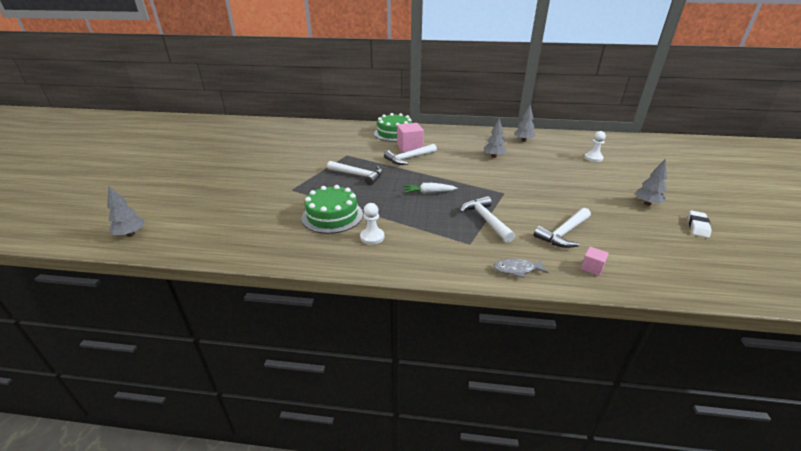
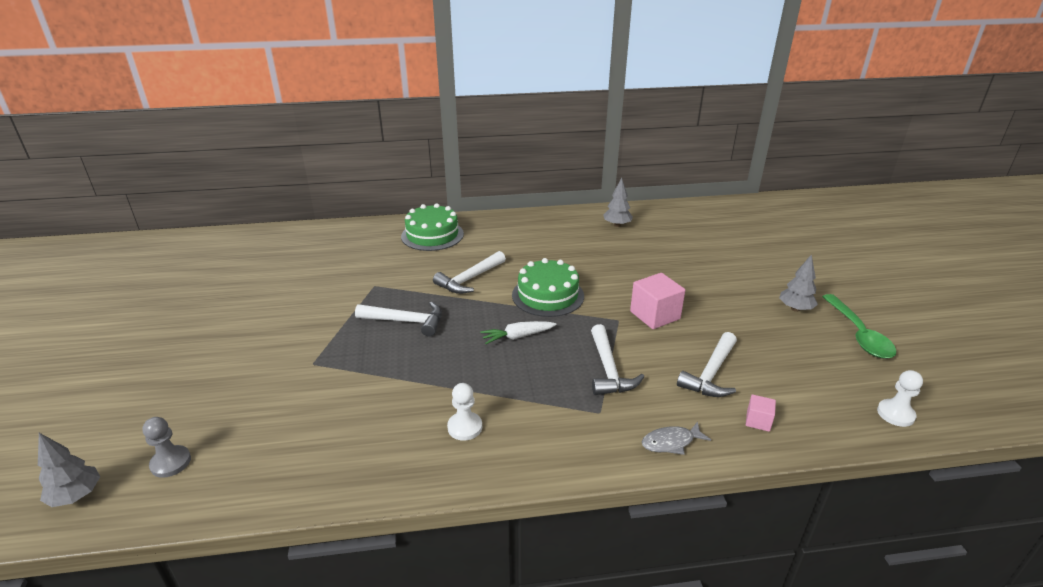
camera: 15 degrees left, 0 degrees up
green cake [302,185,363,234] -> green cake moved to [512,258,584,317]
pink cube [397,123,424,153] -> pink cube moved to [630,273,685,329]
white hammer [460,196,515,243] -> white hammer turned 150 degrees counterclockwise [591,324,644,395]
grey tree [484,118,507,158] -> none
white pawn [584,131,606,162] -> white pawn moved to [877,370,923,427]
white eraser [688,210,712,238] -> green spoon [822,294,896,359]
none -> grey pawn [142,417,191,478]

